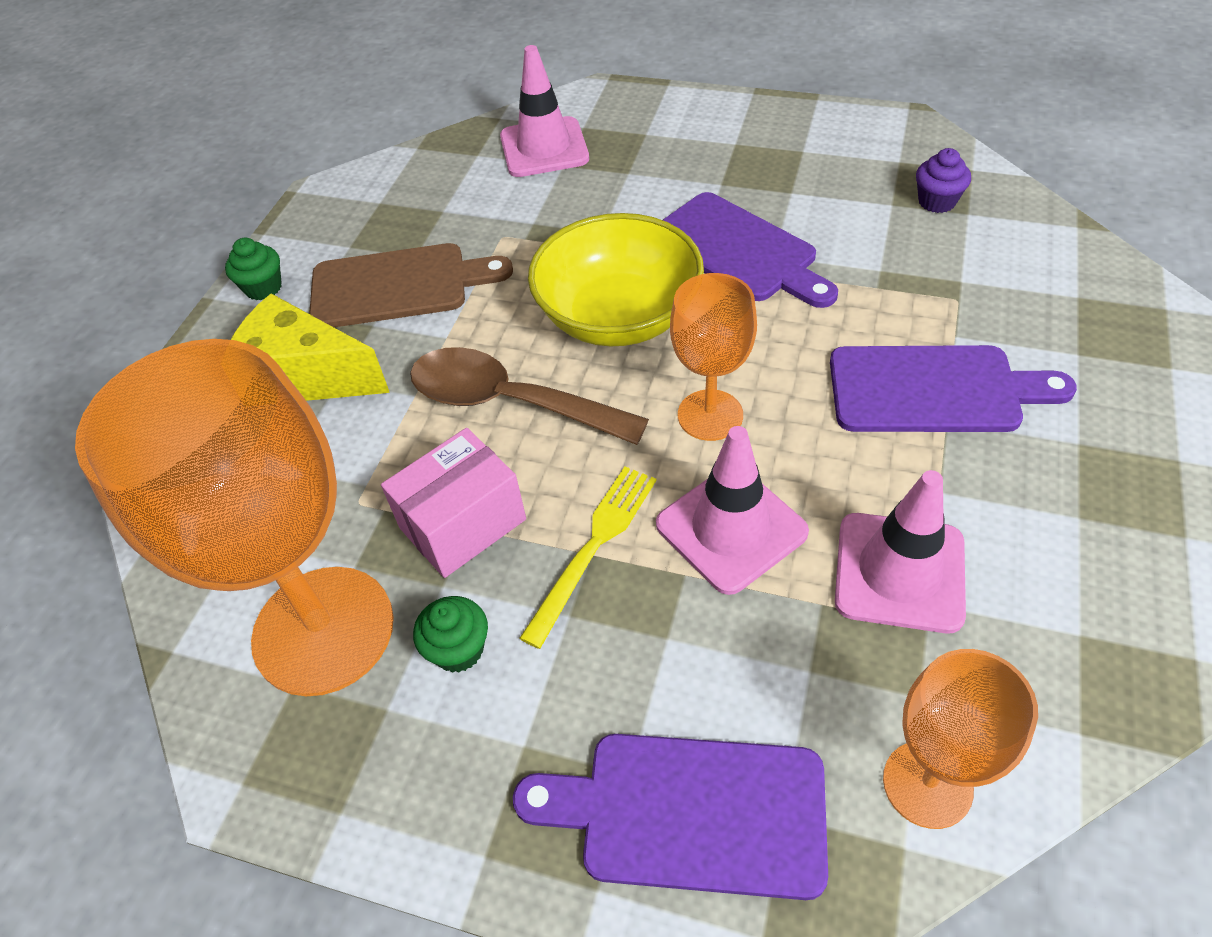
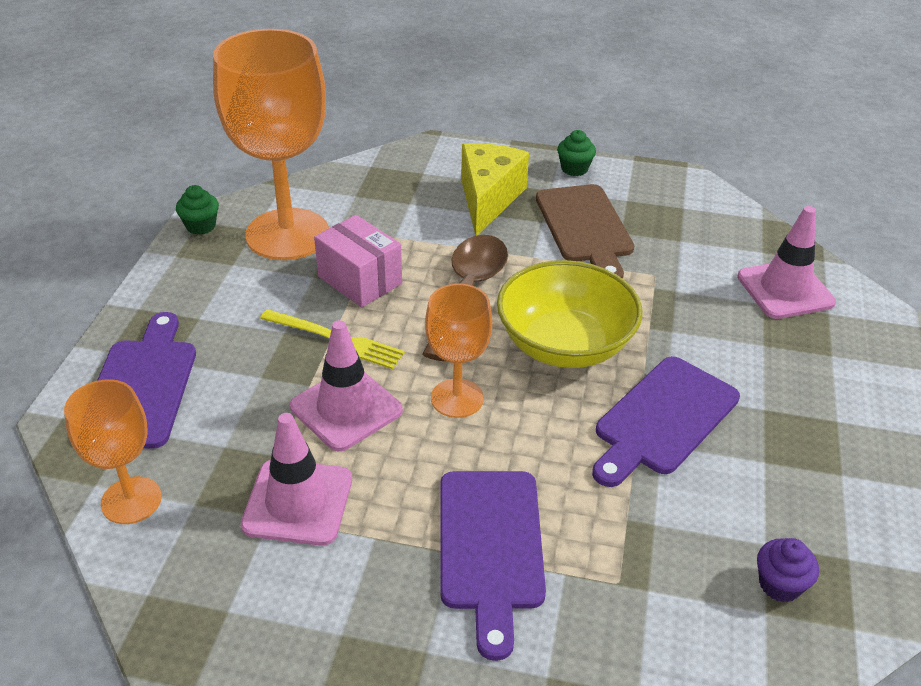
camera: 80 degrees right, 10 degrees down
green cupcake [413,596,488,673] -> green cupcake moved to [176,185,219,235]

